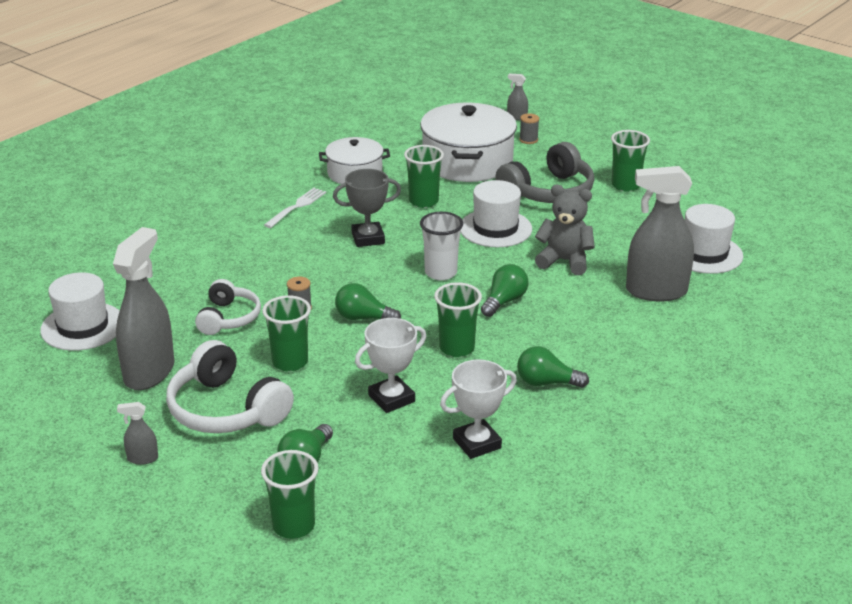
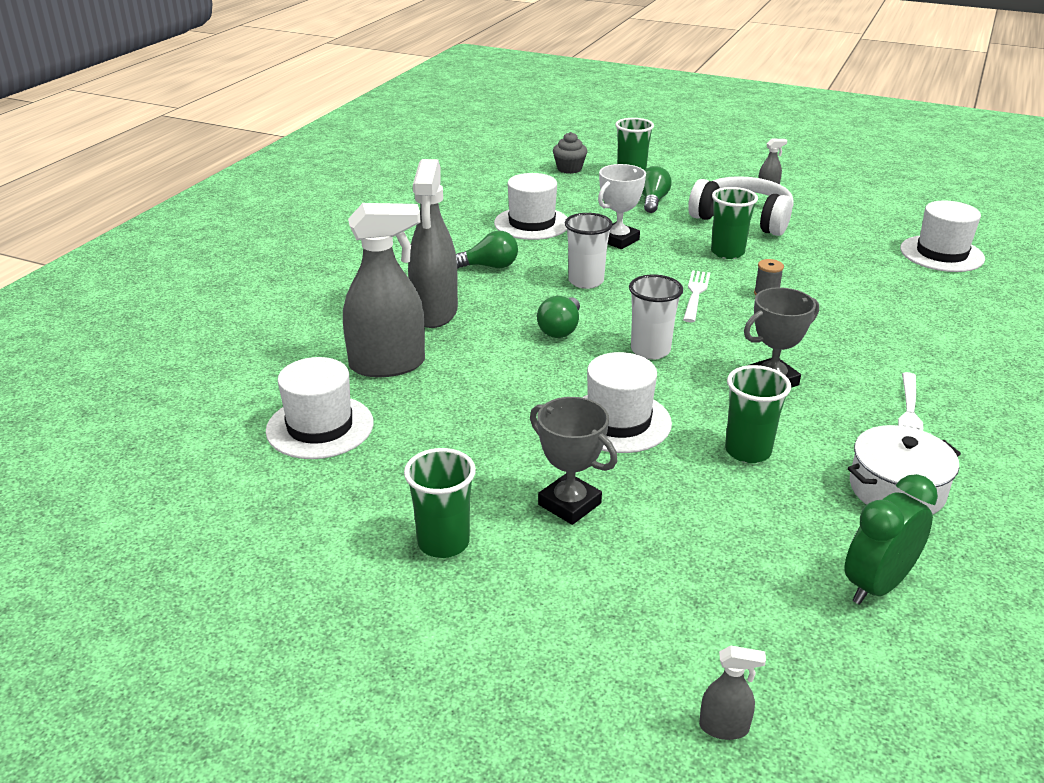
camera: 165 degrees right, 0 degrees up
grey spray bottle [113,227,174,390] -> grey spray bottle moved to [408,159,458,328]
white headphones [195,279,261,335] -> none
green light bulb [335,283,401,320] -> white fork [683,271,710,322]
white pot [420,103,517,182] -> none
green cup [434,282,482,357] -> white cup [565,213,613,289]
white trophy [440,359,517,459] -> white hat [494,173,568,240]
grey headphones [495,142,594,203] -> grey trophy [530,397,617,525]
grey spool [519,113,539,144] -> none
grey teddy bear [535,185,595,275] -> none
none -> grey cupcake [553,132,587,174]
none -> green clock [845,474,938,605]

